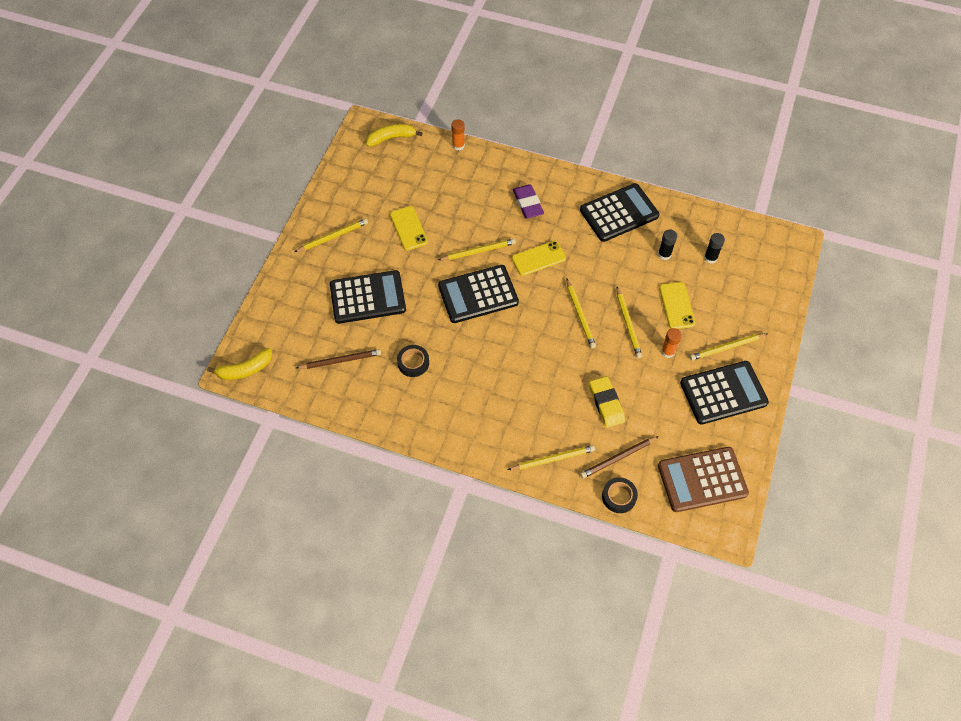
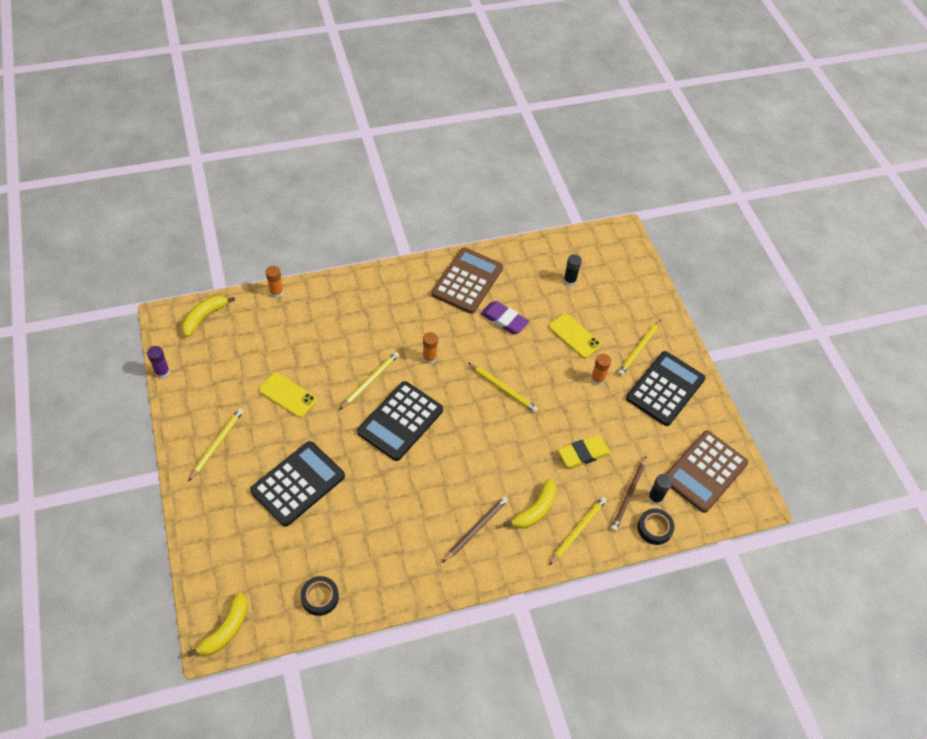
camera: 40 degrees left, 5 degrees down
brown pencil [296,349,381,369] -> brown pencil moved to [442,496,508,563]
black tape [397,345,429,377] -> black tape moved to [300,576,339,616]
yellow phone [512,241,566,276] -> orange glue stick [423,332,438,364]
purple eraser [513,184,544,218] -> purple eraser moved to [481,301,529,334]
black calculator [580,183,660,242] -> brown calculator [432,247,503,314]
yellow eraser [589,376,625,428] -> yellow eraser turned 60 degrees counterclockwise [558,436,611,468]
yellow pencil [617,287,642,358] -> none
black glue stick [658,229,677,260] -> black glue stick moved to [648,474,672,505]
none -> purple glue stick [147,346,170,378]
none -> yellow banana [503,479,557,529]

